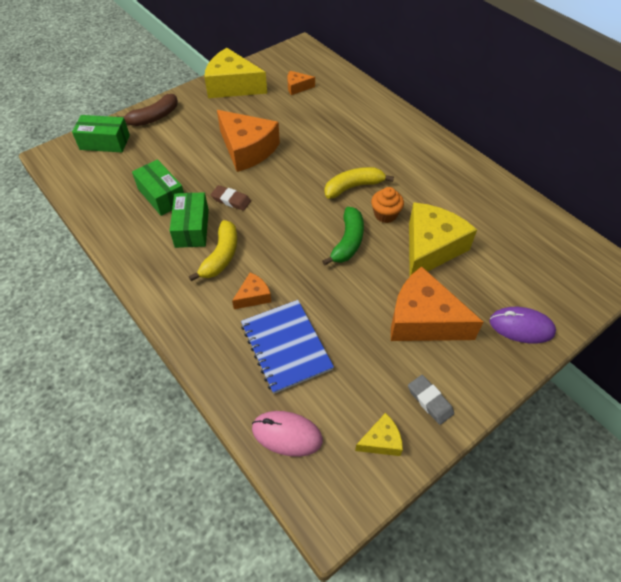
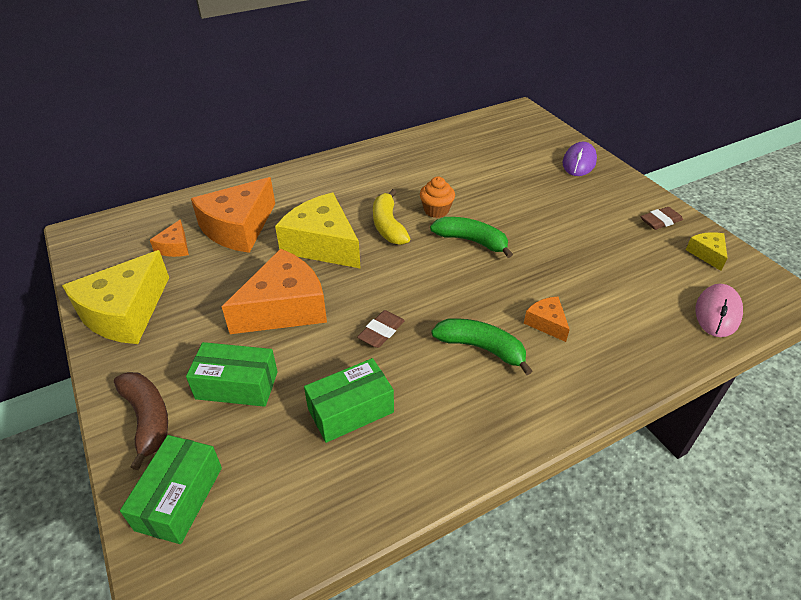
camera: 80 degrees left, 10 degrees down
green box [169,192,209,248] -> green box moved to [186,342,278,407]
yellow banana [189,220,237,281] -> green banana [431,318,532,375]
blue notebook [241,300,334,394] -> none
orange cheese [391,266,483,341] -> orange cheese moved to [191,177,275,253]
grey eraser [408,375,454,425] -> brown eraser [641,207,683,230]
yellow cheese [409,202,477,276] -> yellow cheese moved to [275,193,361,269]

